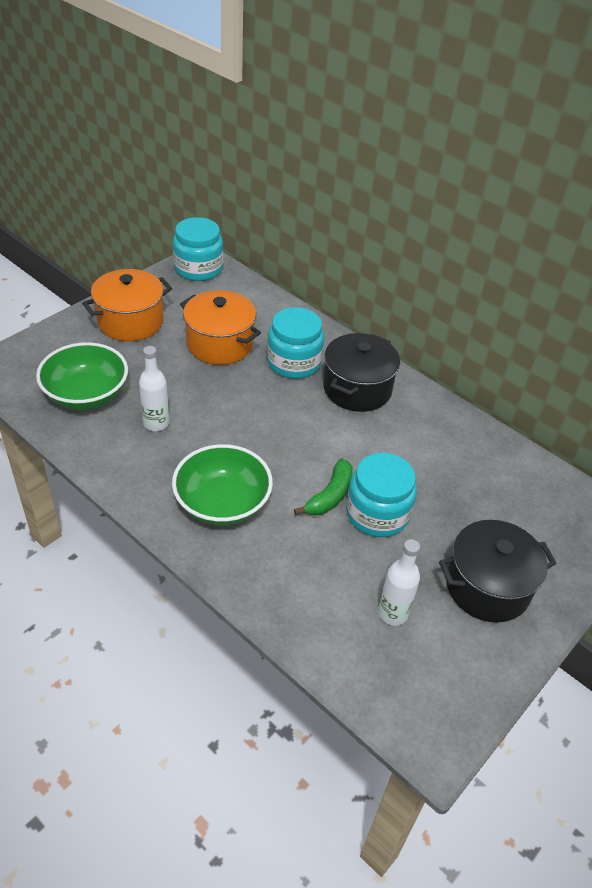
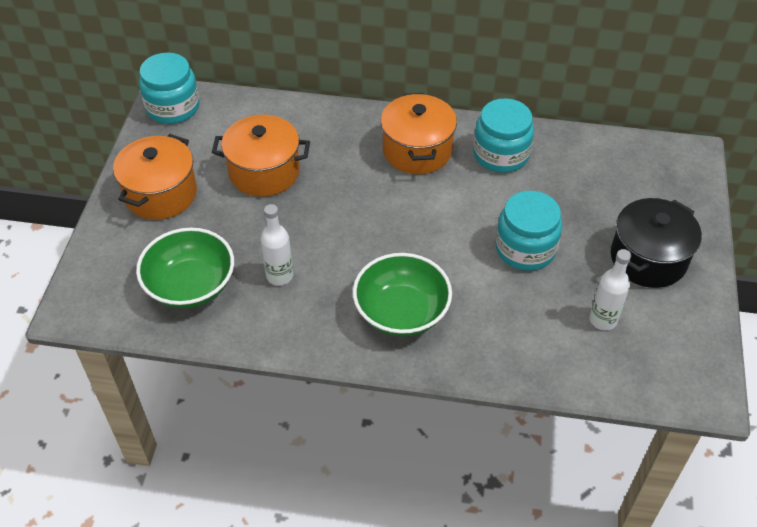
camera: 30 degrees left, 5 degrees up
turquoise jar [267,307,324,379] -> turquoise jar moved to [473,98,534,173]
green banana [294,458,353,515] -> none
black pot [323,333,400,412] -> orange pot [381,93,457,174]

